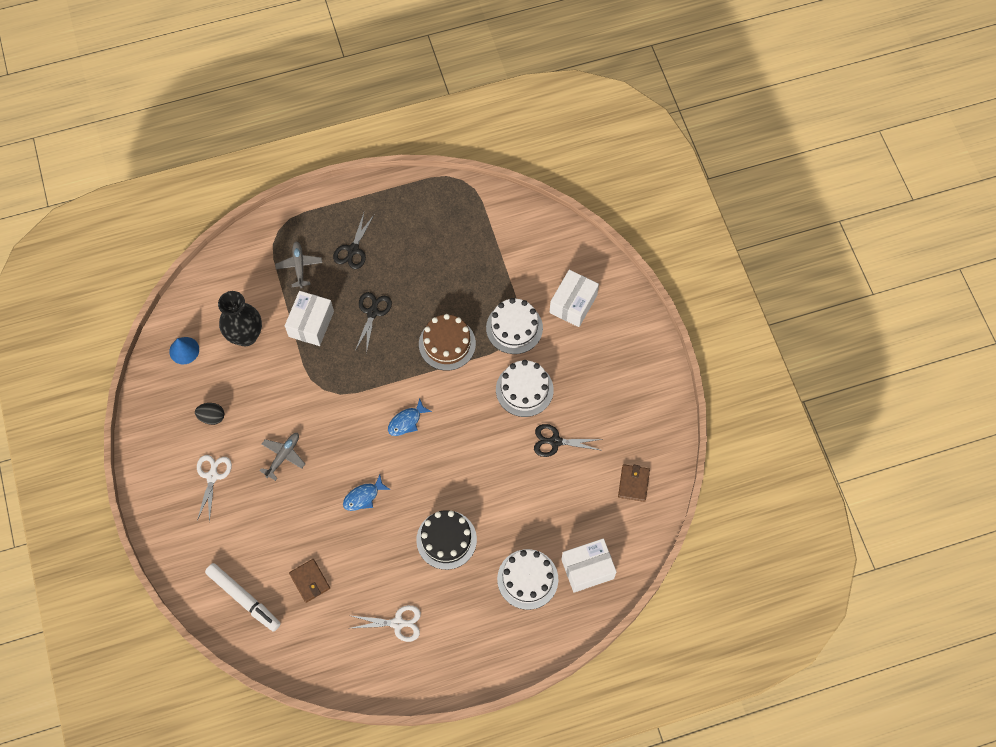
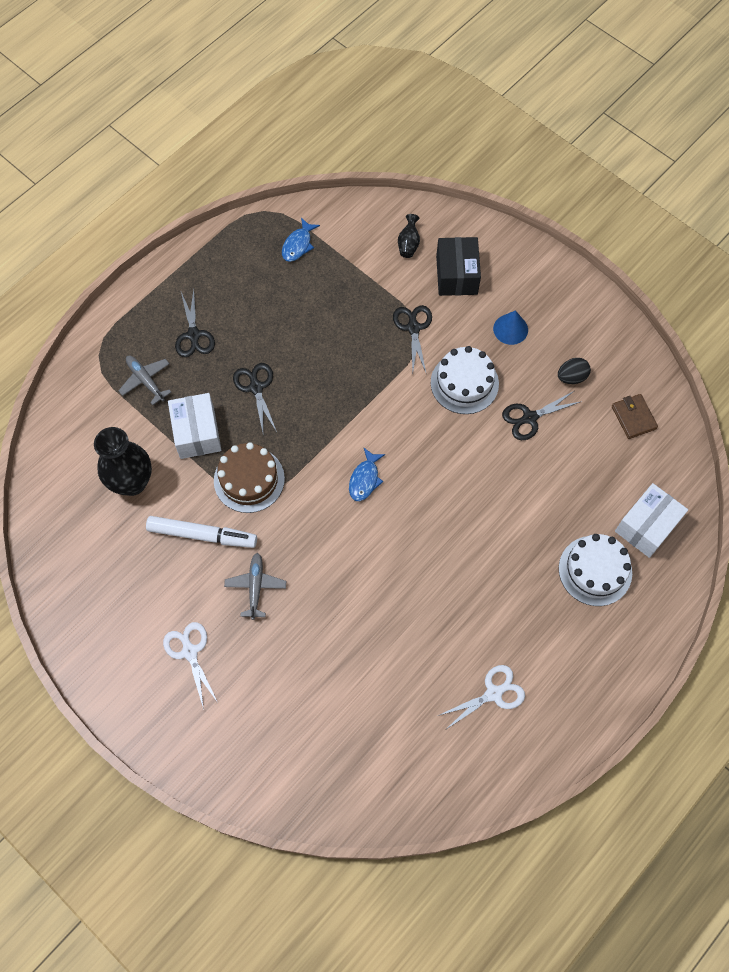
camera: 30 degrees left, 0 degrees up
blue cone [169,337,199,364] -> blue cone moved to [493,310,528,345]
black egg [195,403,224,425] -> black egg moved to [558,358,591,384]
white marker [205,563,281,632] -> white marker moved to [146,516,257,548]
brown wallet [289,559,330,603] -> none
blue fish [343,475,391,511] -> blue fish moved to [282,218,320,262]
black cake [416,510,477,570] -> none
brown cake [419,314,476,371] -> brown cake moved to [214,442,285,513]
white cake [486,298,543,354] -> black scissors [393,305,432,372]
white box [550,270,599,327] -> black box [436,237,481,296]
none -> black vase [398,214,420,258]

